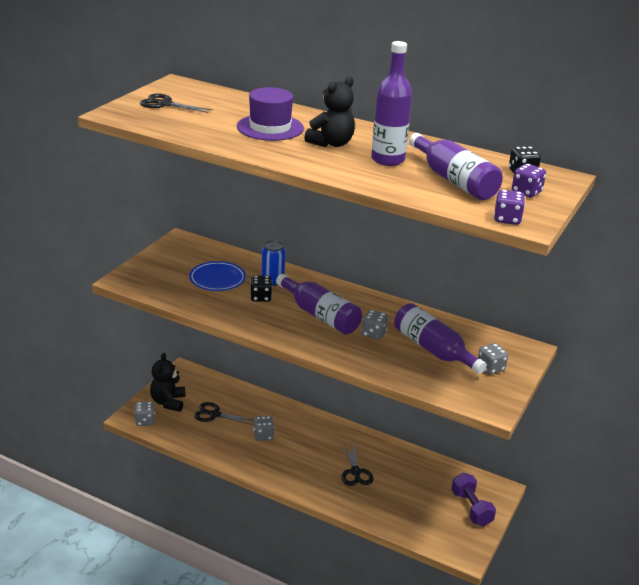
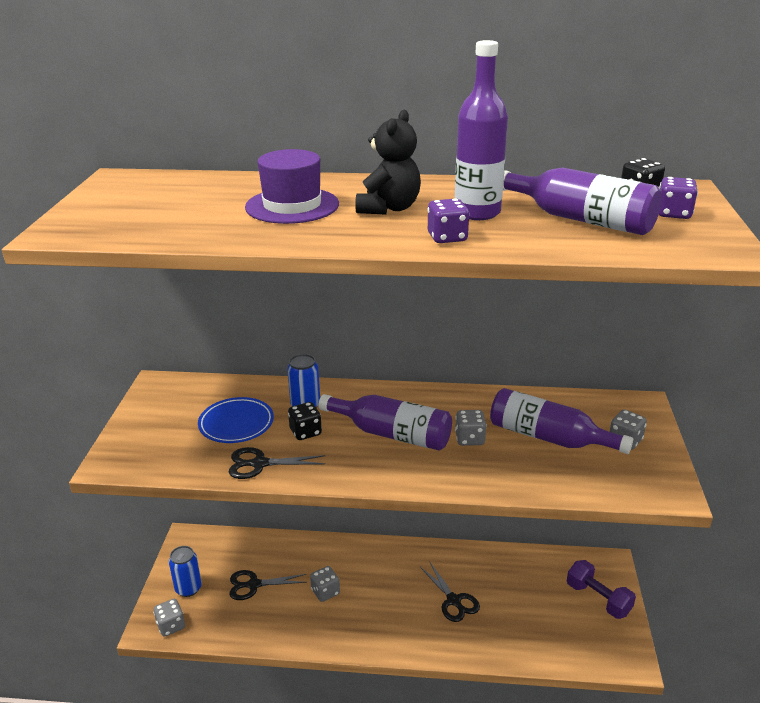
camera: 20 degrees left, 0 degrees up
black scissors [140,93,213,113] -> black scissors moved to [229,447,325,479]
black teddy bear [150,353,186,412] -> blue can [169,546,202,597]
purple dice [494,190,525,225] -> purple dice moved to [427,198,470,243]

